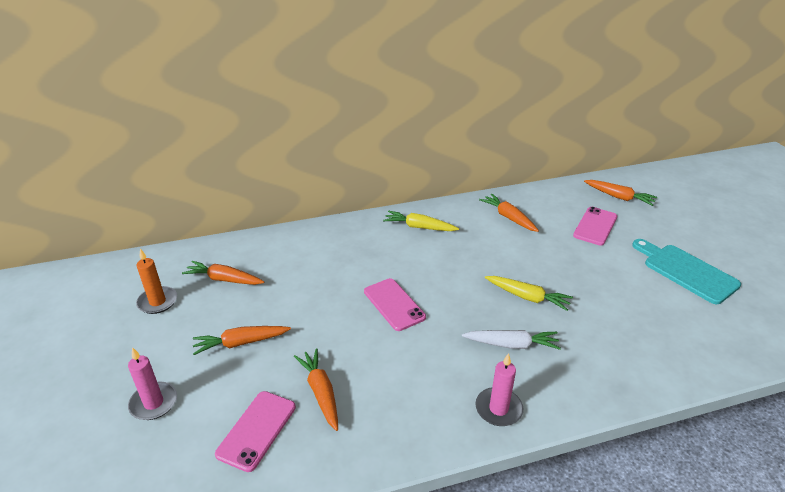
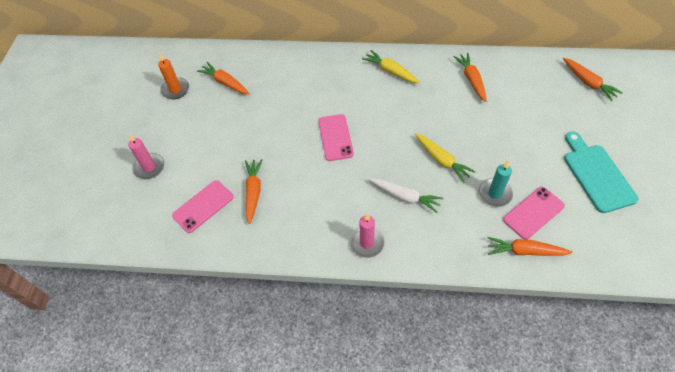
camera: 25 degrees right, 20 degrees up
orange carrot [193,326,291,355] -> orange carrot moved to [487,237,573,256]
pink phone [573,207,617,246] -> pink phone moved to [503,187,565,240]
none -> turquoise candle [478,161,513,207]

